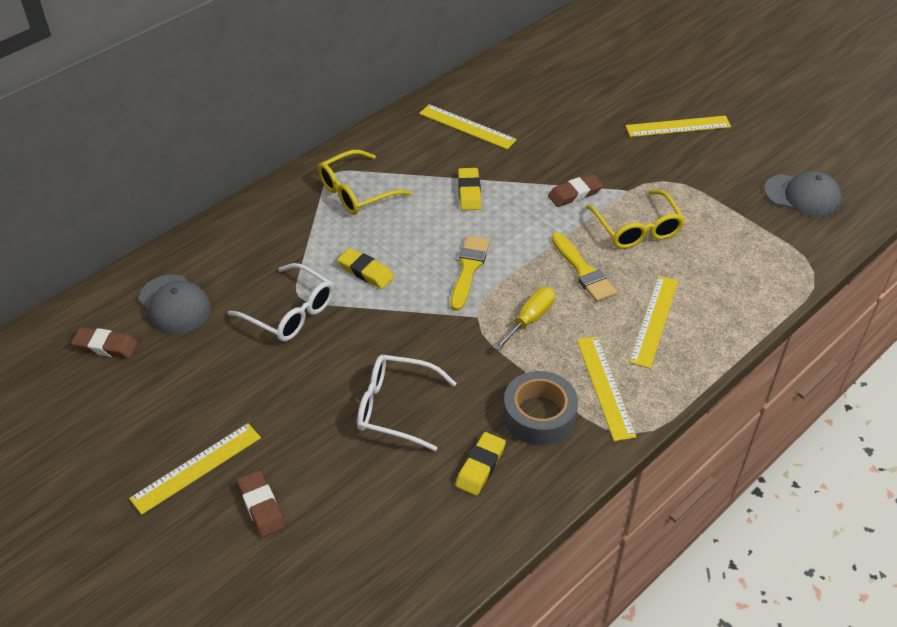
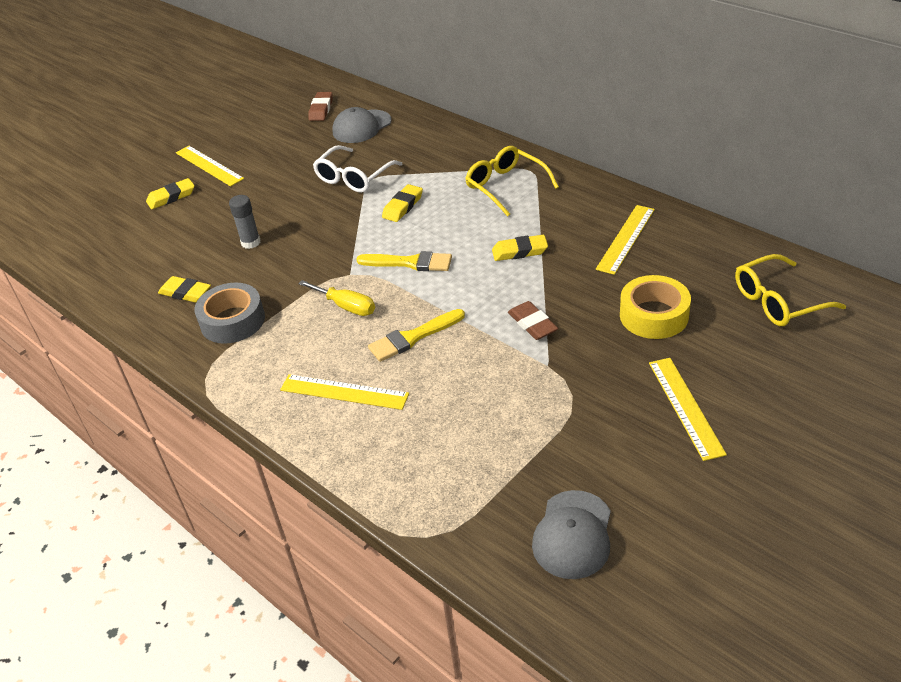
camera: 90 degrees right, 5 degrees down
brown eraser [237,471,285,537] -> yellow eraser [146,178,194,209]
white glasses [357,355,456,451] -> grey glue stick [229,195,261,249]
yellow ruler [577,336,636,441] -> none
yellow glasses [586,190,685,249] -> yellow glasses moved to [735,254,846,326]
none -> yellow tape [620,275,691,339]

